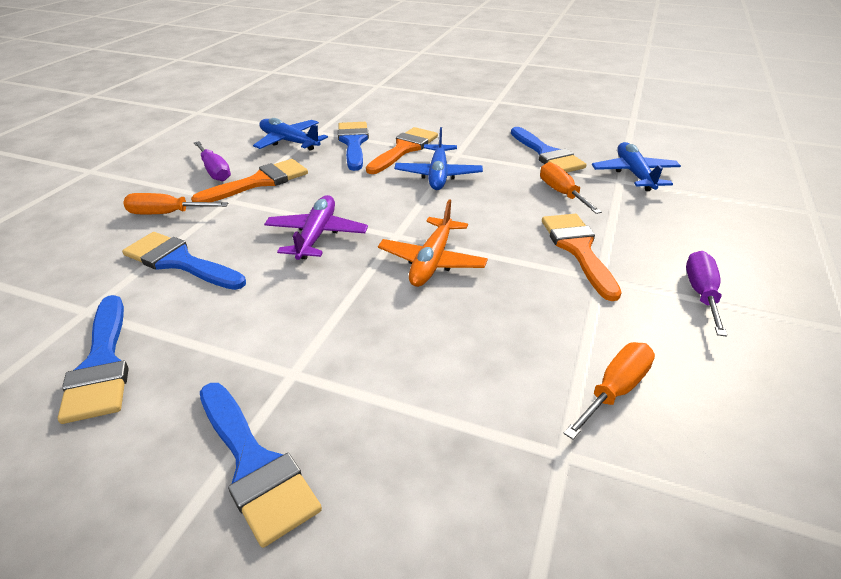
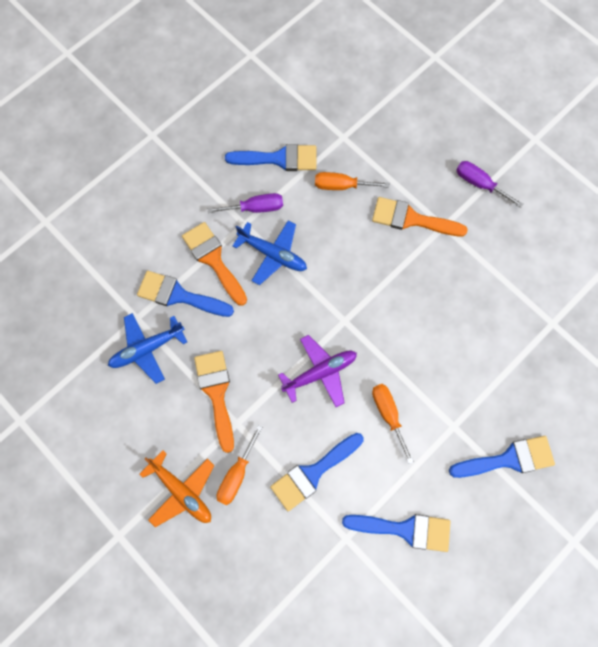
camera: 65 degrees left, 35 degrees up
purple screwdriver [194,141,231,181] -> purple screwdriver moved to [208,193,283,213]
purple plane [264,195,368,260] -> purple plane turned 120 degrees clockwise [278,335,357,407]
orange plane [378,199,488,287] -> orange plane moved to [140,450,214,527]
orange screwdriver [563,342,655,439] -> orange screwdriver moved to [372,384,414,464]
blue plane [592,142,681,191] -> none

